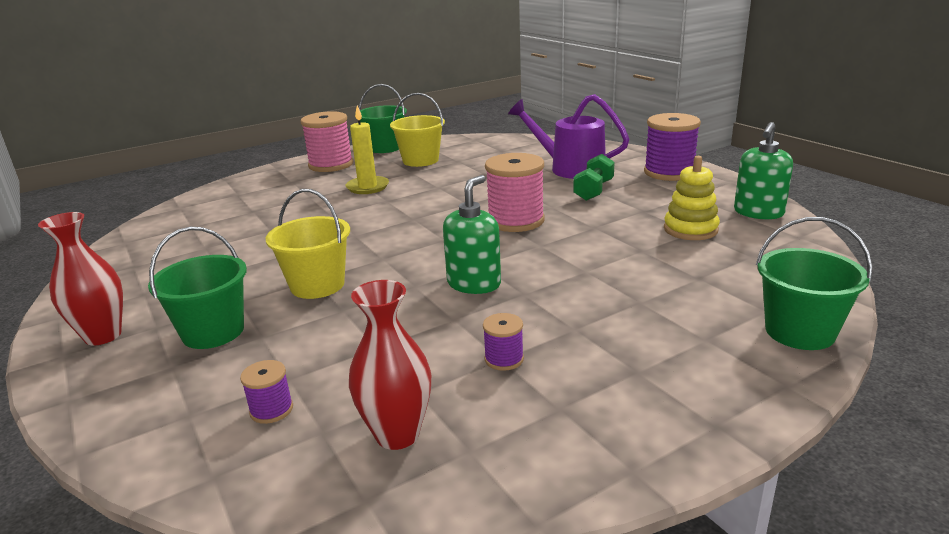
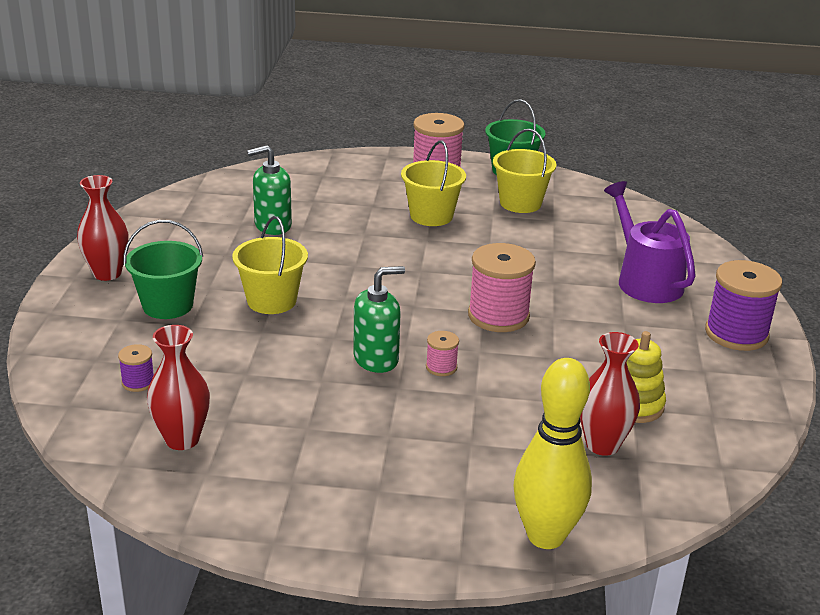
camera: 35 degrees right, 5 degrees up
yellow candle [346,106,389,194] -> yellow bucket [401,140,466,226]
purple spool [483,313,524,371] -> none
green dumbbell [573,154,615,201] -> none
green soap dispenser [734,122,793,219] -> green soap dispenser moved to [247,145,292,235]
green bucket [756,217,872,350] -> yellow bowling pin [514,358,592,549]
none -> pink spool [426,331,459,376]
none -> red vase [580,332,640,456]

